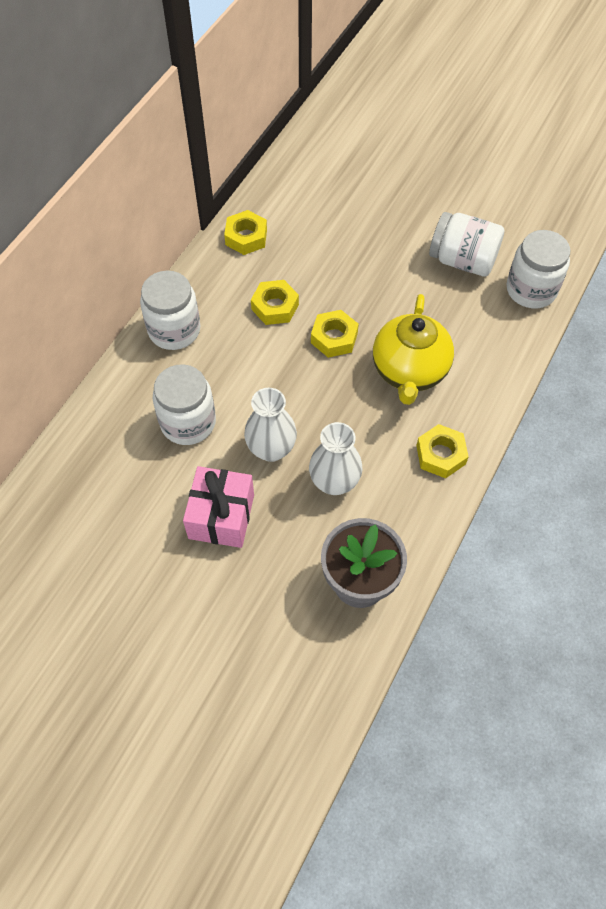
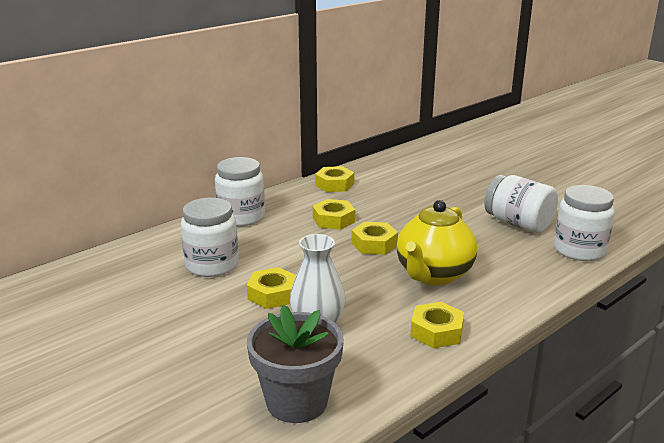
camera: 20 degrees right, 35 degrees down
pink gift [183,466,254,548] -> none
white vase [244,388,297,462] -> yellow nut [247,267,296,309]

